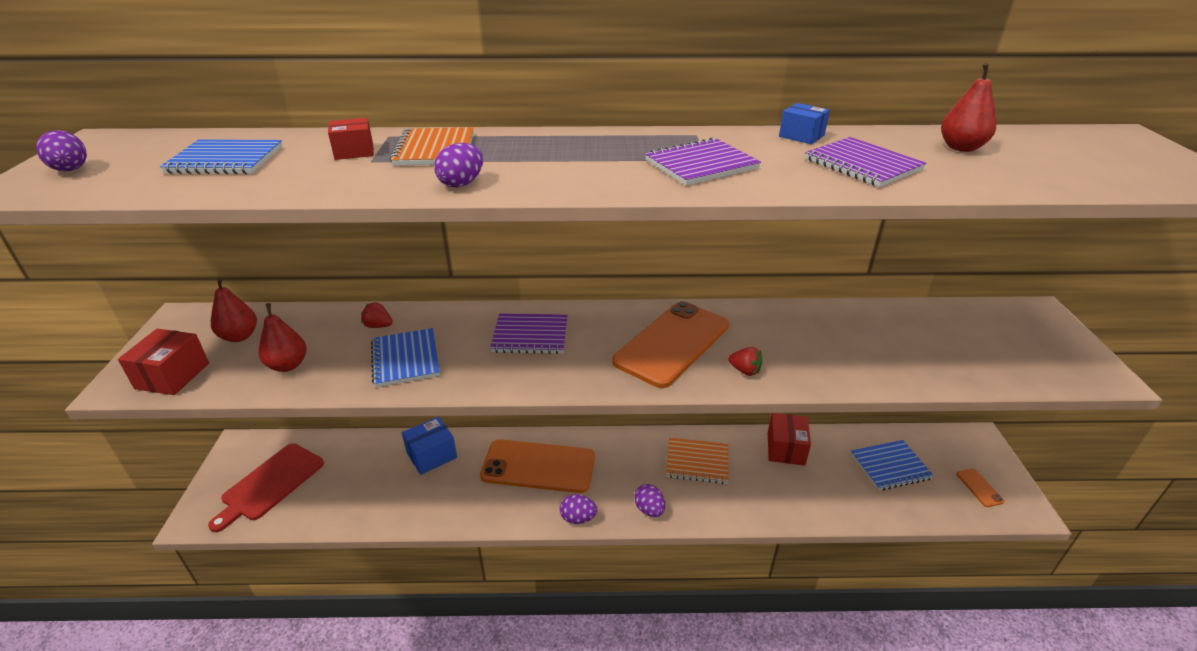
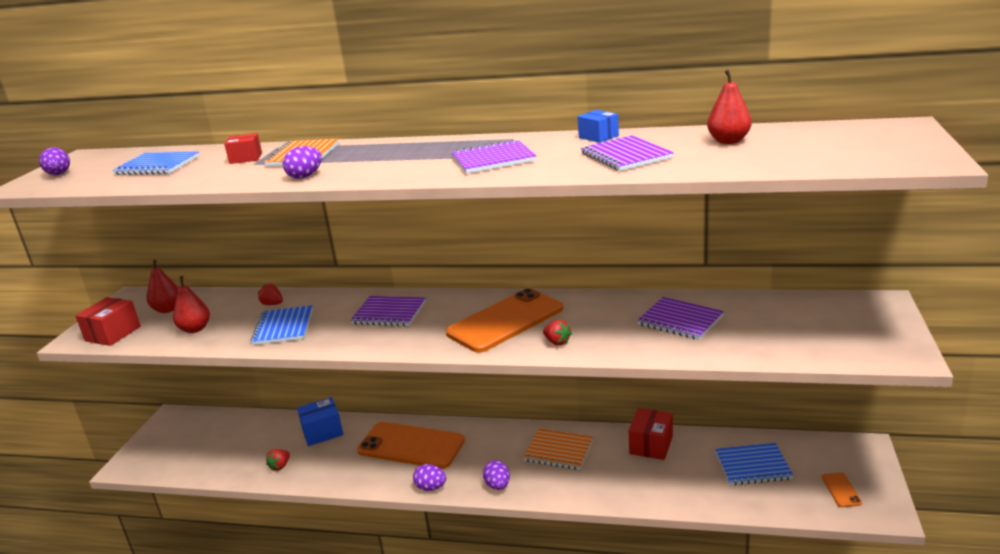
camera: 15 degrees right, 10 degrees down
red cutting board [208,443,324,532] -> none
none -> red strawberry [266,449,290,471]
none -> purple notebook [637,297,724,340]

